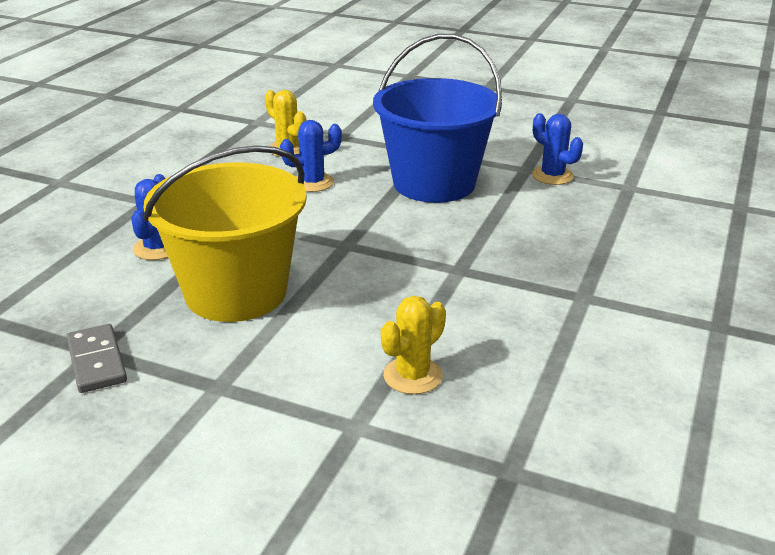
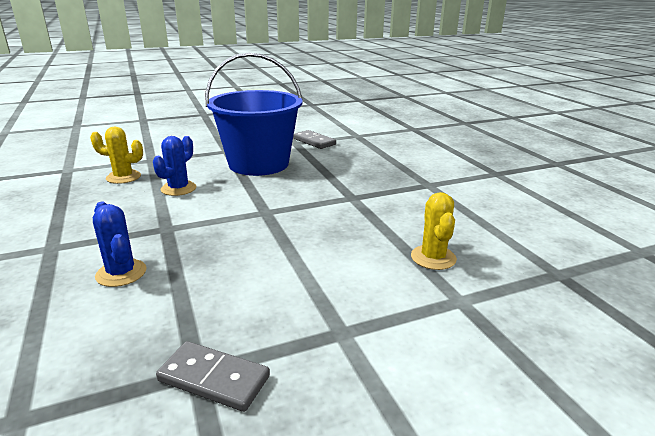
camera: 45 degrees left, 5 degrees down
yellow bucket [143,145,307,322] -> none
blue cactus [532,113,583,185] -> grey domino [293,130,336,149]

